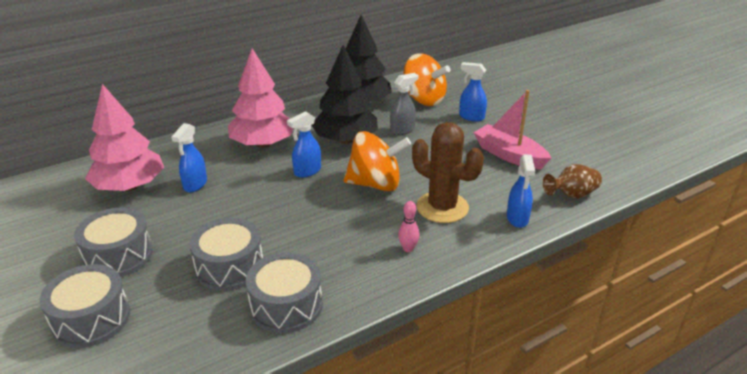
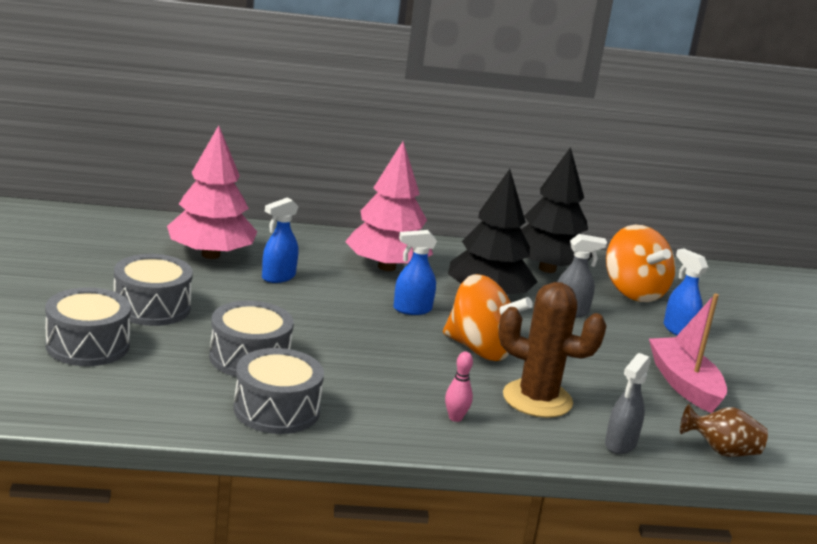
camera: 25 degrees right, 10 degrees down
brown cactus [412,122,484,223] -> brown cactus turned 45 degrees counterclockwise [498,282,606,418]
blue spray bottle [507,155,535,228] -> grey spray bottle [605,353,651,454]

